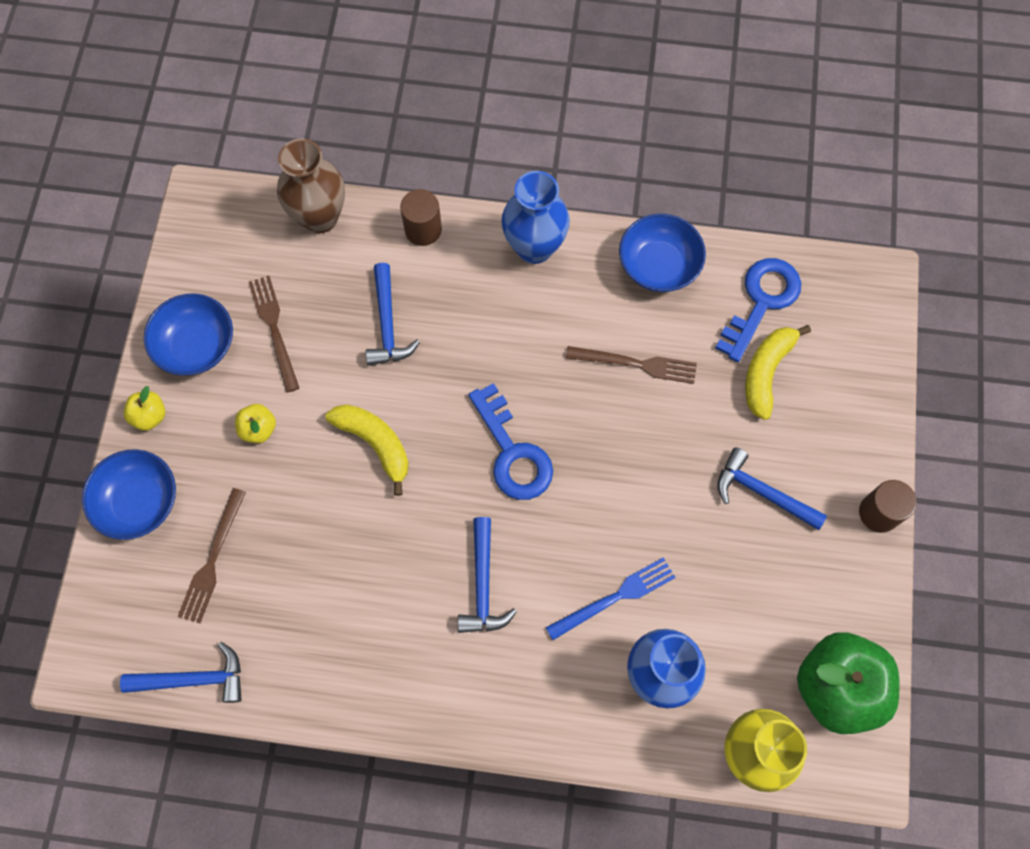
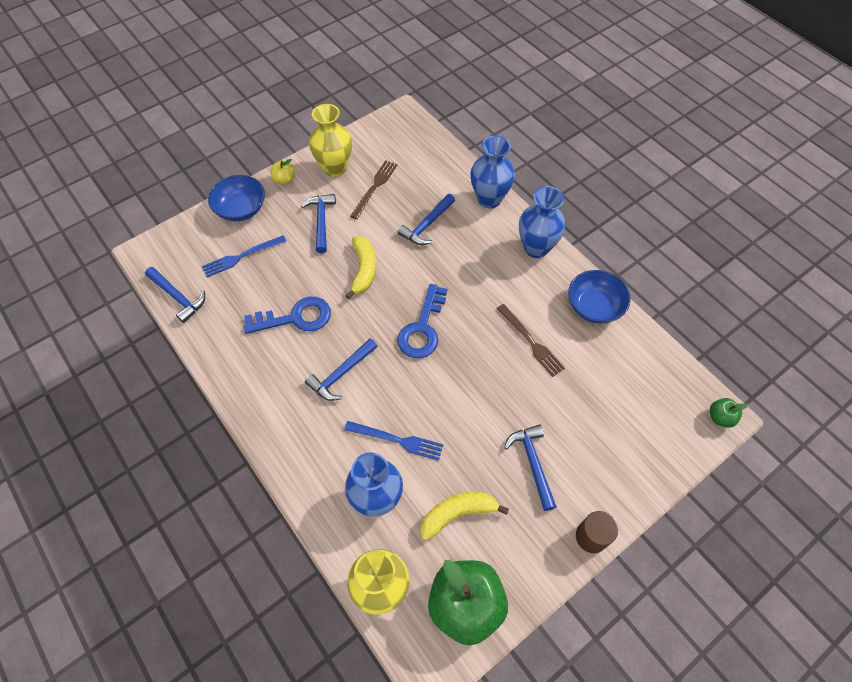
camera: 45 degrees right, 10 degrees down
blue bowl [144,293,233,376] -> yellow vase [309,104,352,177]
brown fork [178,488,246,623] -> blue fork [202,235,286,277]
yellow apple [235,404,276,443] -> blue hammer [301,194,336,253]
brown vase [277,138,345,233] -> none
brown cylinder [400,189,442,246] -> blue vase [470,135,515,208]
blue key [715,258,801,362] -> blue key moved to [244,297,331,334]
yellow banana [745,325,811,420] -> yellow banana moved to [420,492,509,541]
none -> green apple [710,398,748,428]

